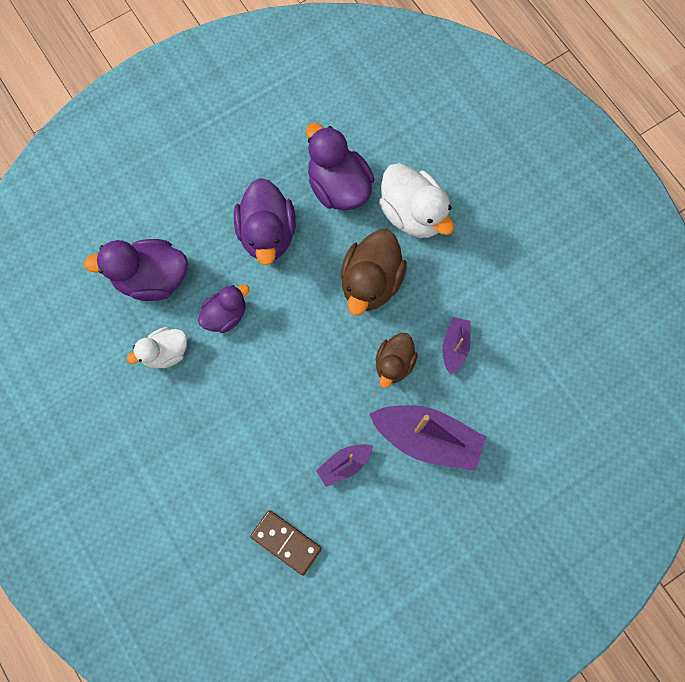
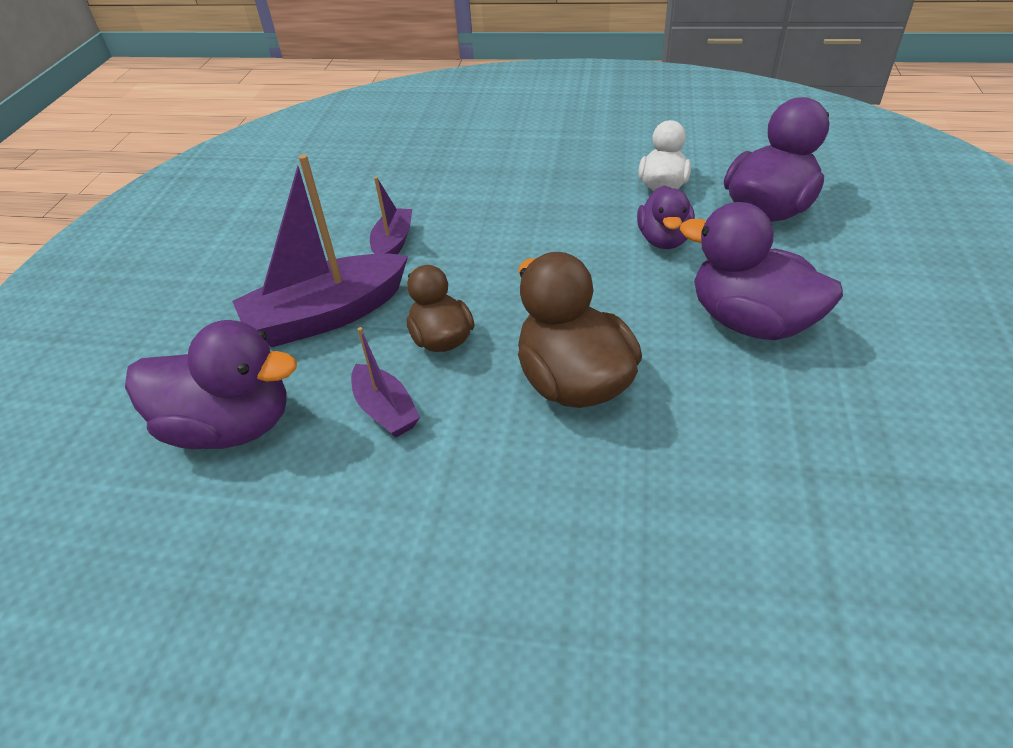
camera: 135 degrees right, 30 degrees down
brown domino [250,510,322,575] -> none
purple duck [306,123,374,210] -> purple duck moved to [125,320,297,449]
white duck [379,163,454,238] -> none

